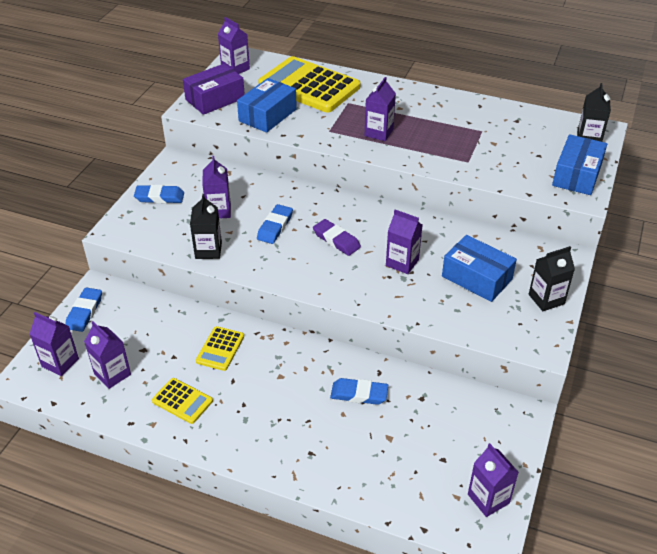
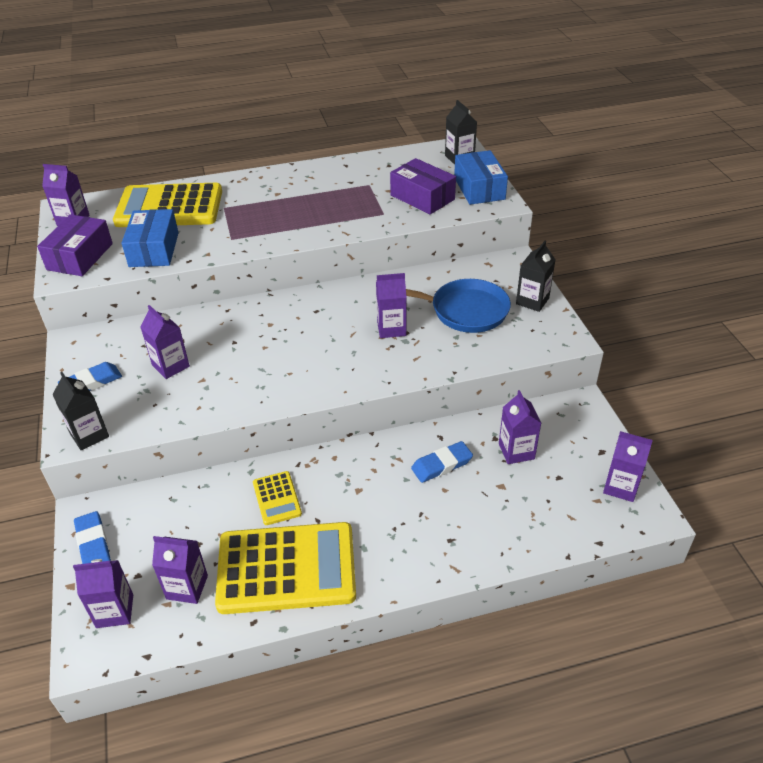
camera: 35 degrees left, 0 degrees up
yellow calculator [152,378,213,424] -> yellow calculator [215,522,356,614], size x2.18
black carton [190,194,222,259] -> black carton moved to [52,372,109,450]
blue eraser [257,204,293,244] -> none
purple eraser [313,219,361,256] -> none
purple carton [365,77,396,141] -> purple carton moved to [499,390,541,464]
blue box [442,235,517,302] -> blue pan [406,279,511,333]
none -> purple box [390,158,456,214]

